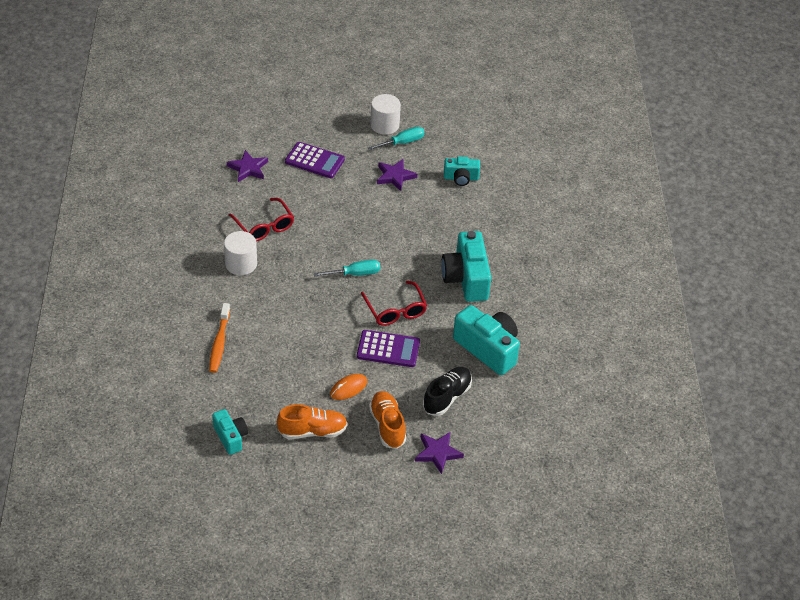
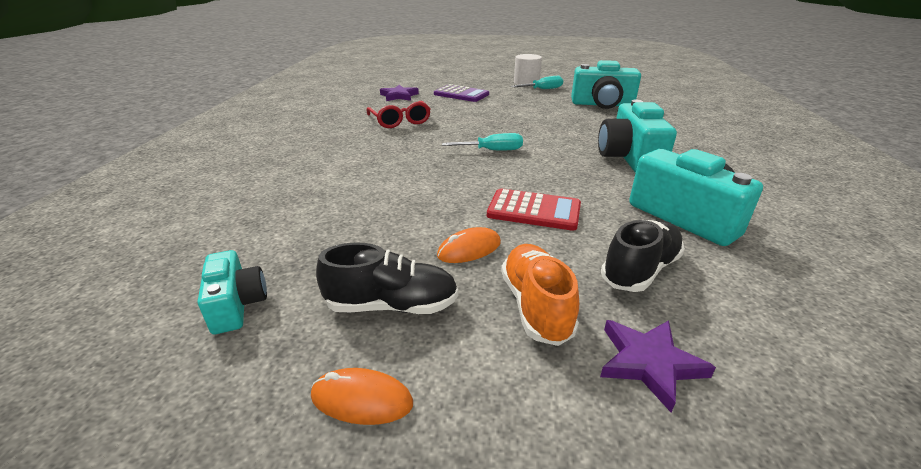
camera: 10 degrees right, 15 degrees down
orange toothbrush [209,303,230,373] -> none
white cylinder [224,231,257,275] -> none
orange shoe [277,404,348,439] -> black shoe [316,242,458,314]
purple calculator [357,330,420,367] -> red calculator [487,188,581,231]
red glasses [361,281,427,326] -> none
purple star [377,159,417,191] -> none
turquoise camera [444,156,480,186] -> turquoise camera [571,60,641,109], size x1.75
none -> orange mouse [311,368,413,425]

